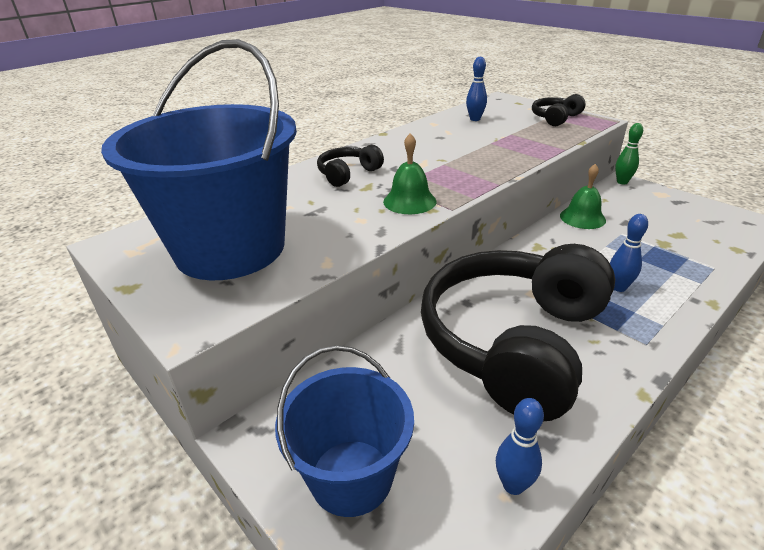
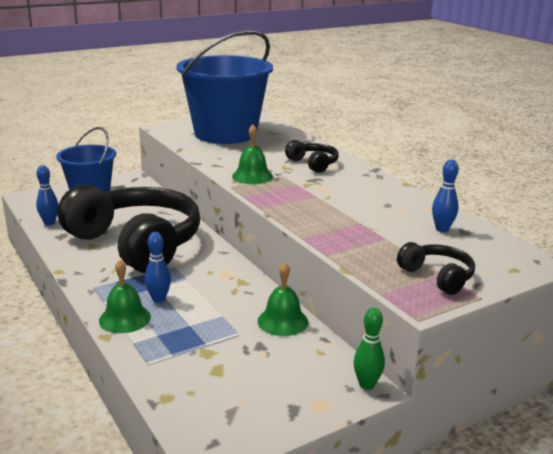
camera: 100 degrees right, 10 degrees down
none -> green bell [99,260,151,333]

